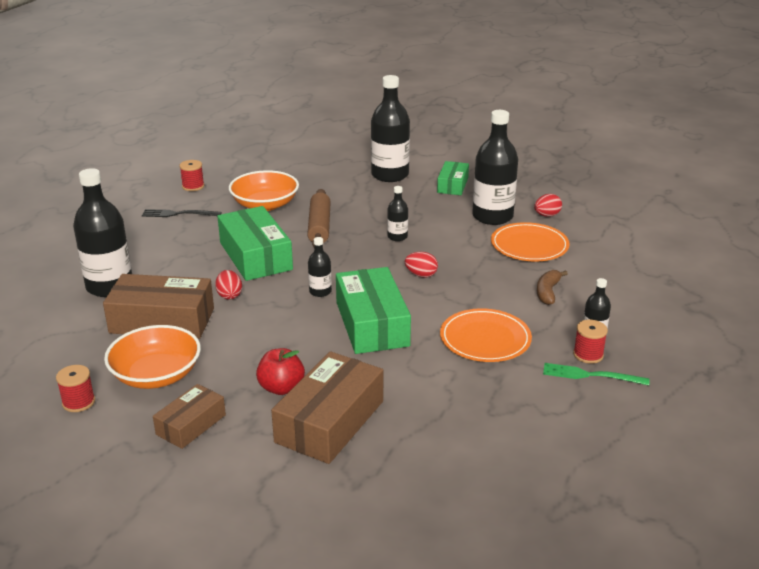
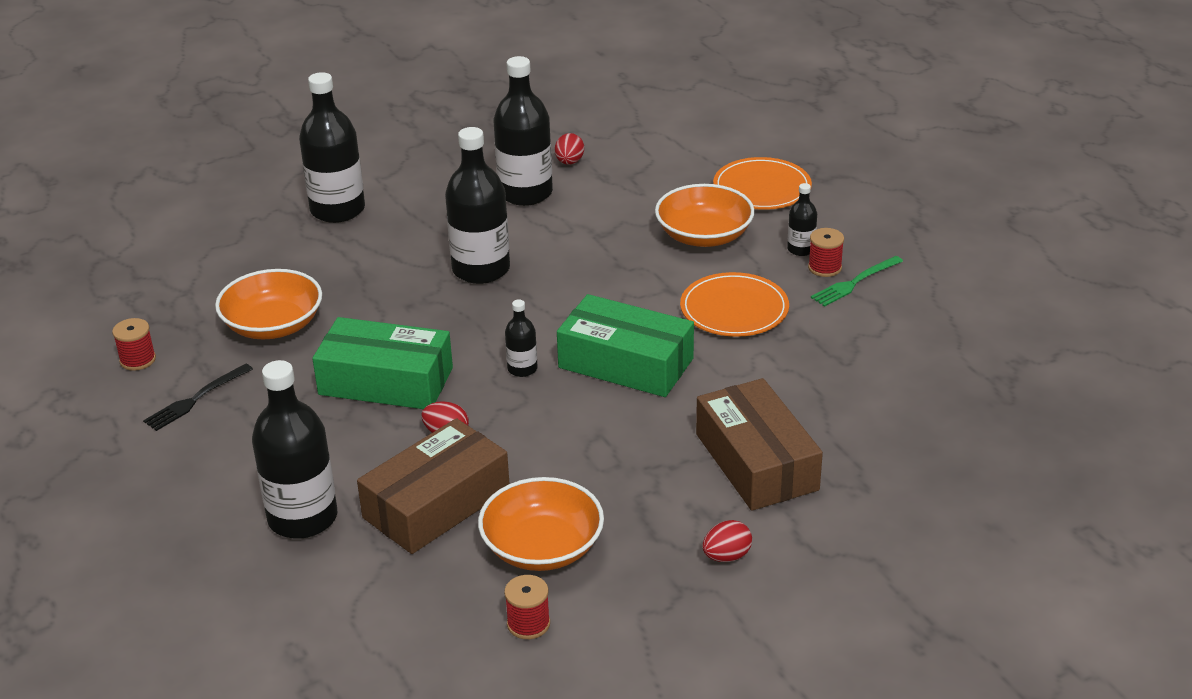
camera: 50 degrees left, 5 degrees up
brown box [153,384,226,449] -> none
red apple [256,348,305,395] -> none
brown rolling pin [307,189,331,248] -> none
black bottle [387,186,408,241] -> black bottle [445,127,510,284], size x2.09
red egg [405,252,438,278] -> red egg moved to [702,520,752,562]
green box [437,161,469,195] -> none
orange plate [491,222,570,261] -> orange plate moved to [713,157,812,210]
brown banana [537,270,568,305] -> orange bowl [655,184,755,247]

